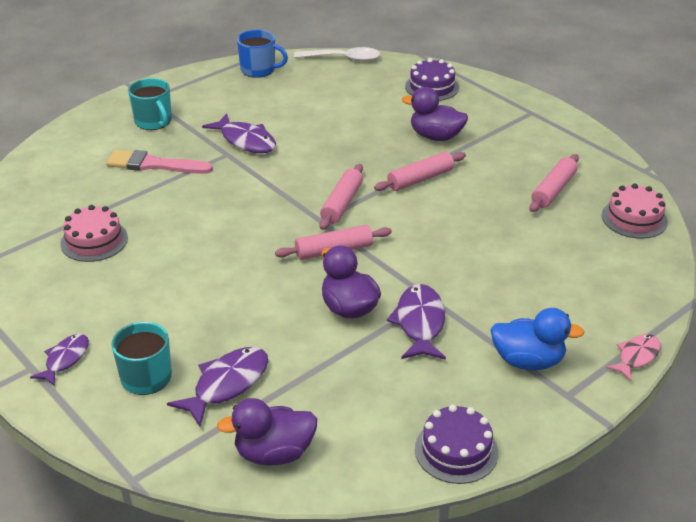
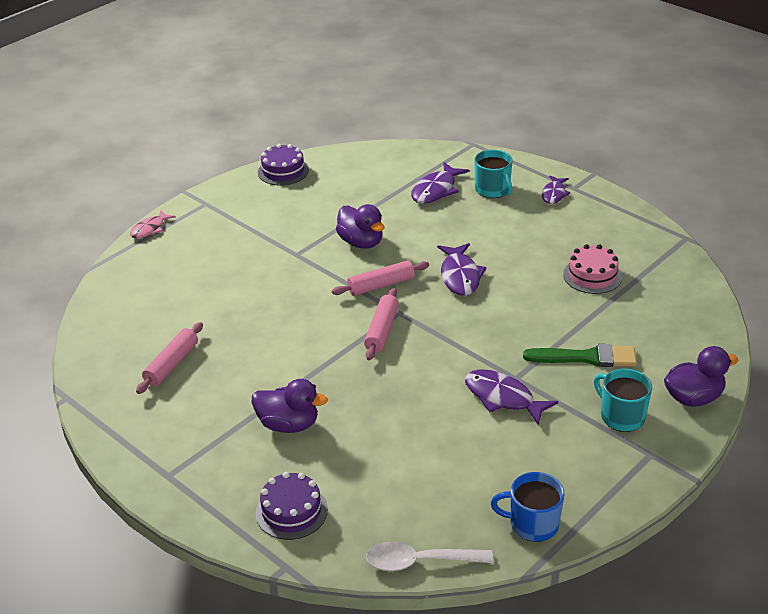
camera: 175 degrees right, 0 degrees up
pink brush [106,150,213,174] -> green brush [523,344,637,367]
purple duck [217,398,317,466] -> purple duck moved to [664,346,739,407]
pink rolling pin [374,152,466,191] -> none
purple fish [387,284,446,360] -> purple fish moved to [437,243,487,296]
blue duck [490,308,585,370] -> none
pink cake [602,183,668,239] -> none

